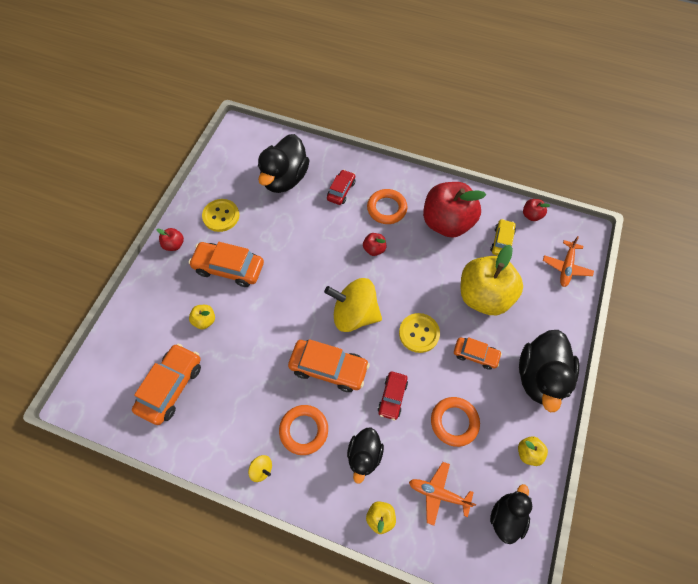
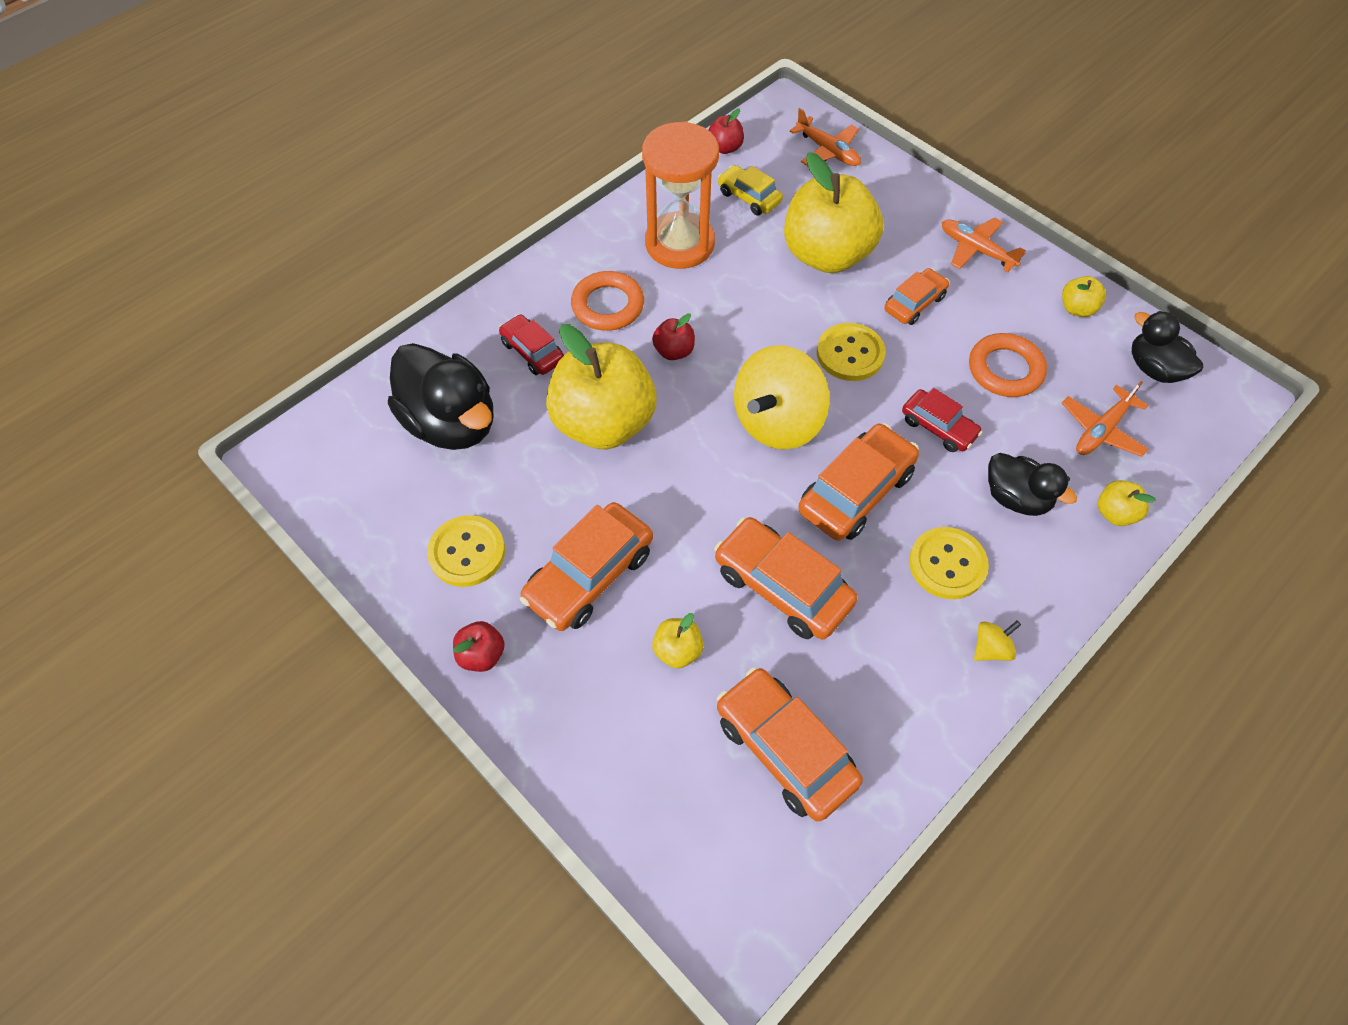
camera: 65 degrees left, 5 degrees down
orange ring [279,405,328,455] -> yellow button [909,527,989,599]
red apple [423,182,486,238] -> orange hourglass [642,121,719,269]
black duck [519,330,579,412] -> orange plane [942,217,1026,272]
none -> yellow apple [546,324,657,450]
none -> orange car [714,517,858,639]

